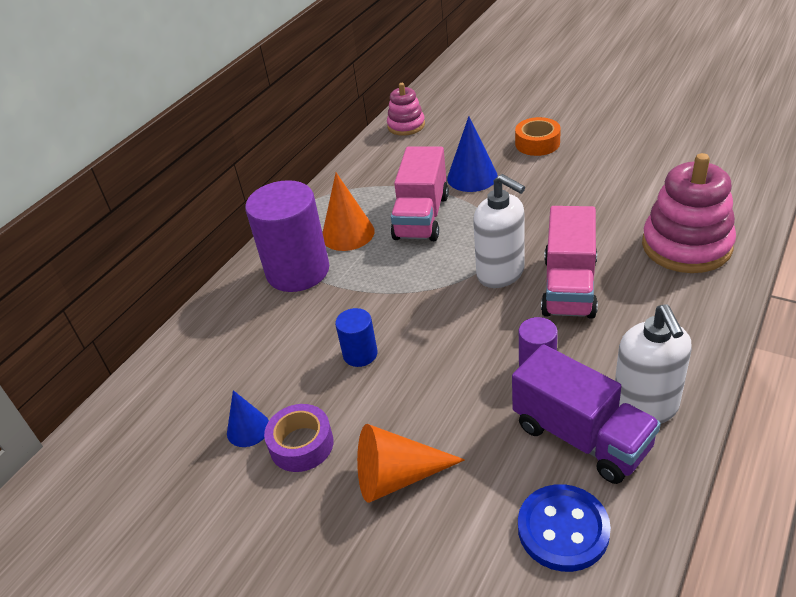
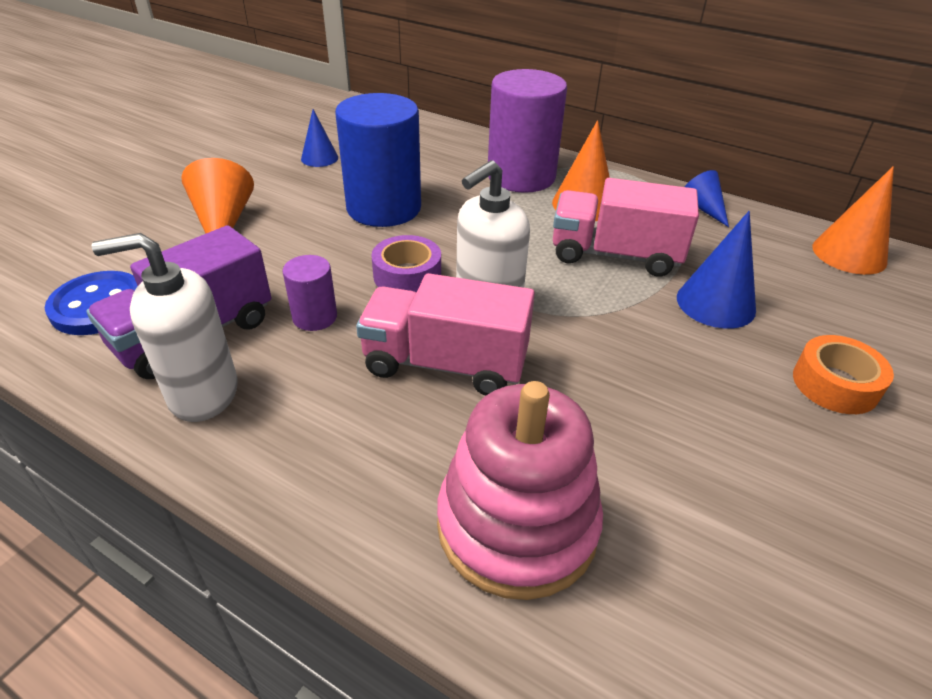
camera: 85 degrees right, 0 degrees up
purple tape [264,404,334,472] -> purple tape moved to [371,235,441,293]
blue cylinder [335,308,378,367] -> blue cylinder [335,93,421,227], size x2.09
pink stacking toy [387,83,425,136] -> orange cone [813,166,894,275]
none -> blue cone [684,170,729,227]

